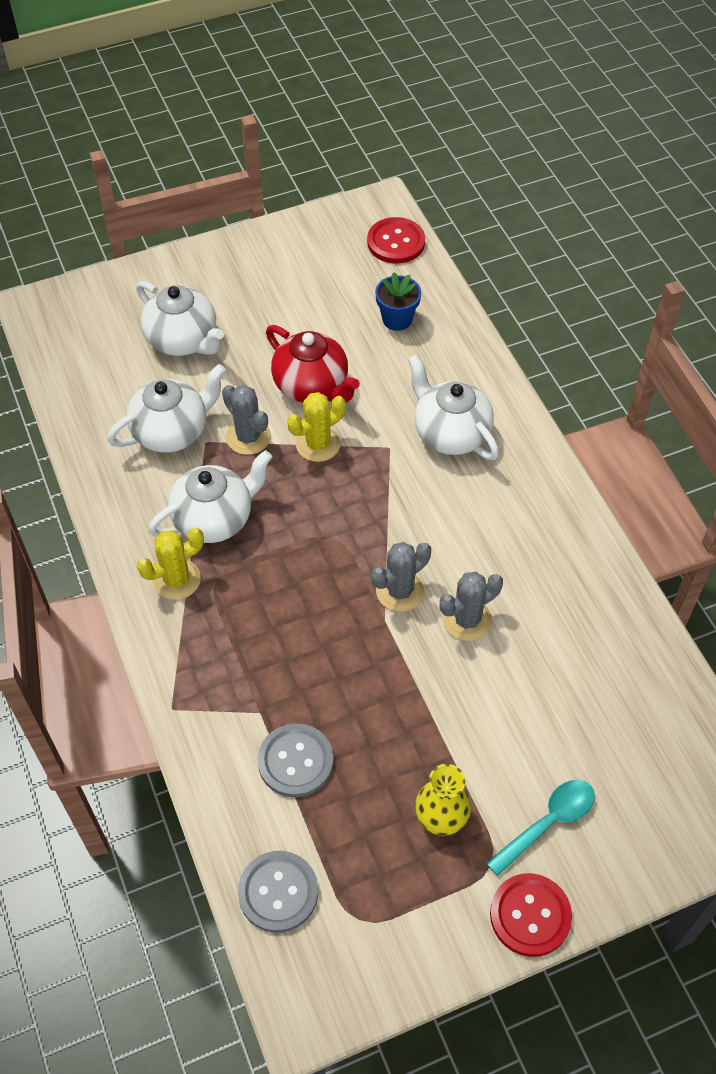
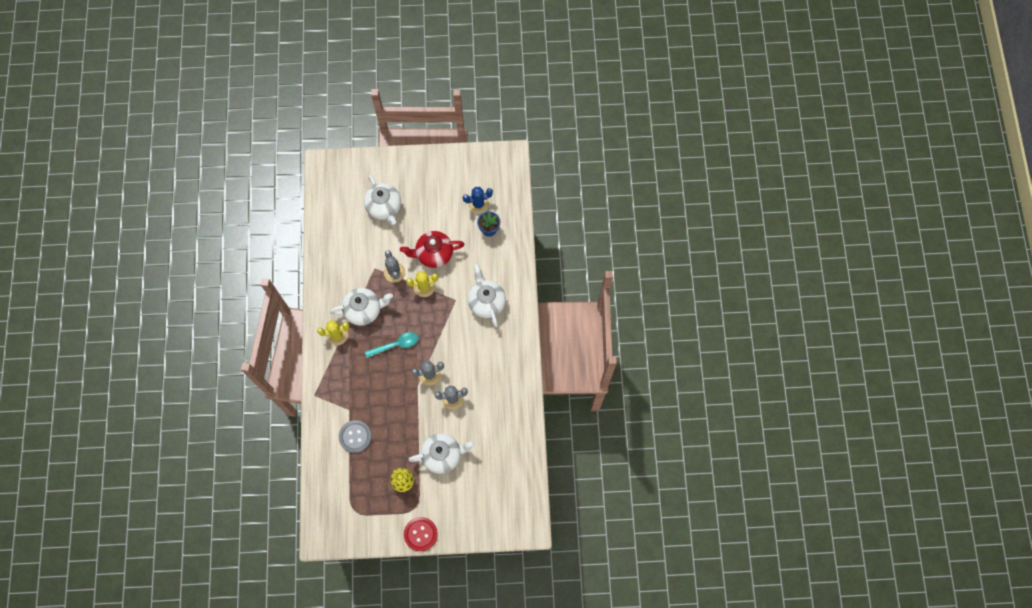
camera: 20 degrees right, 15 degrees up
white teapot [107,364,226,453] -> white teapot moved to [408,433,475,474]
grey button [238,851,318,933] -> none
red teapot [266,325,360,403] -> red teapot turned 105 degrees clockwise [400,231,465,268]
red button [367,217,425,263] -> none
turquoise spoon [486,780,595,876] -> turquoise spoon moved to [365,332,418,358]
none -> blue cactus [463,187,493,214]

